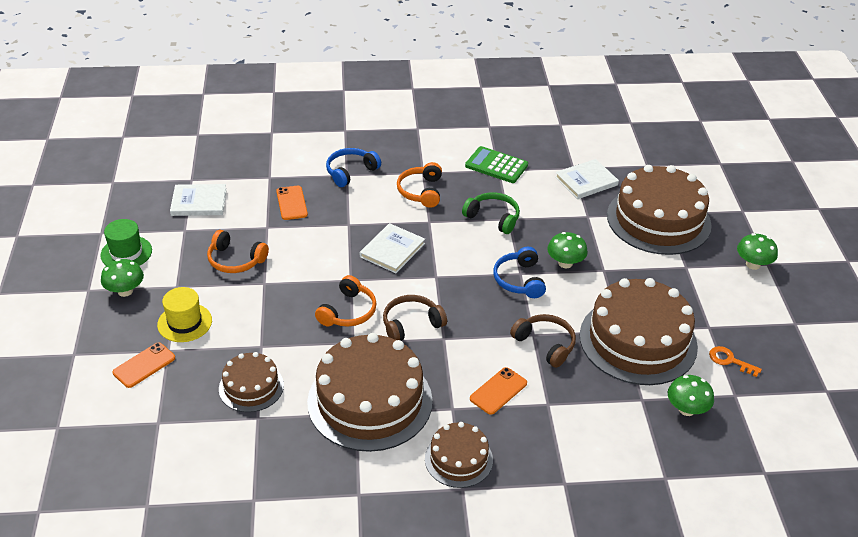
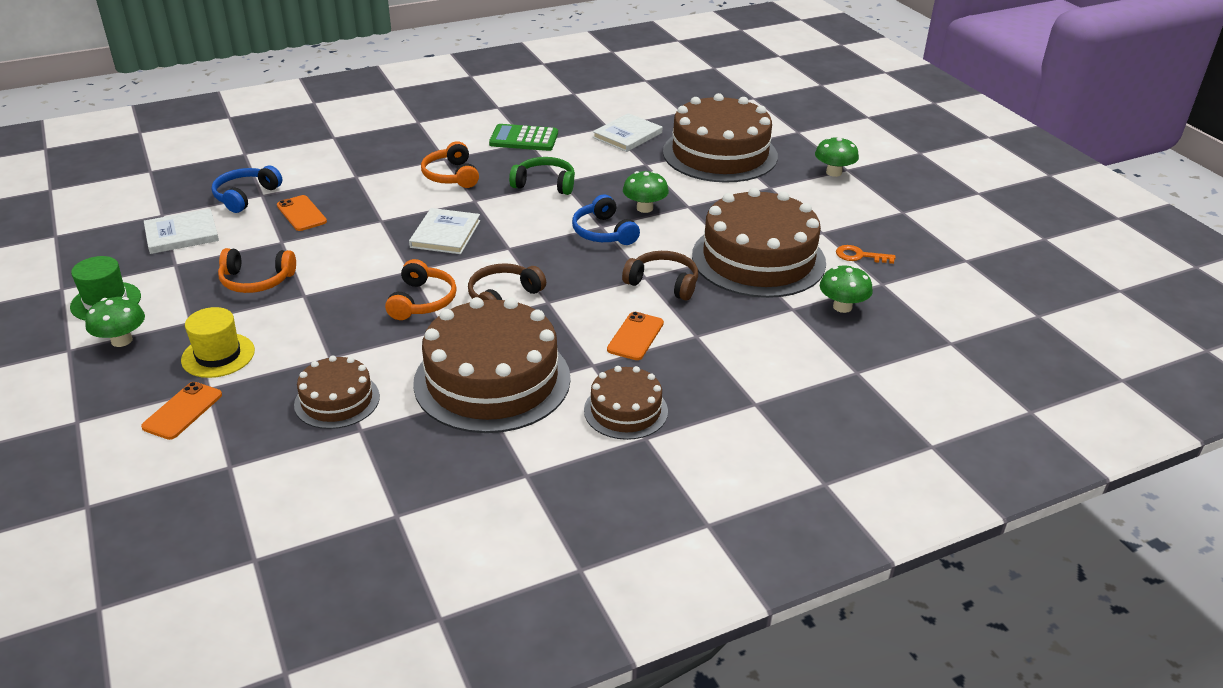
camera: 20 degrees left, 5 degrees down
blue headphones [326,148,381,187] -> blue headphones moved to [211,166,282,213]

